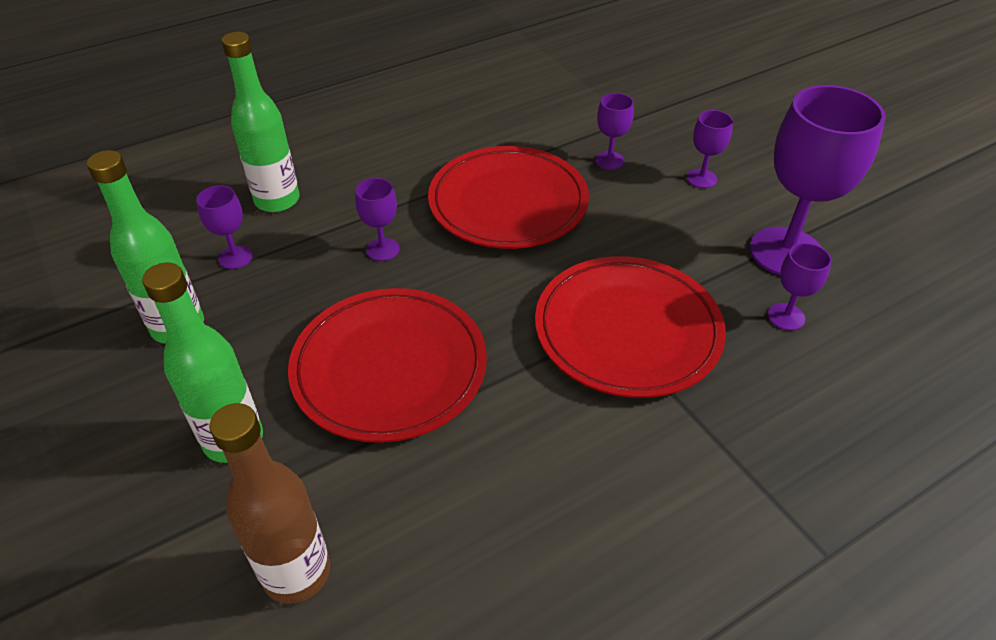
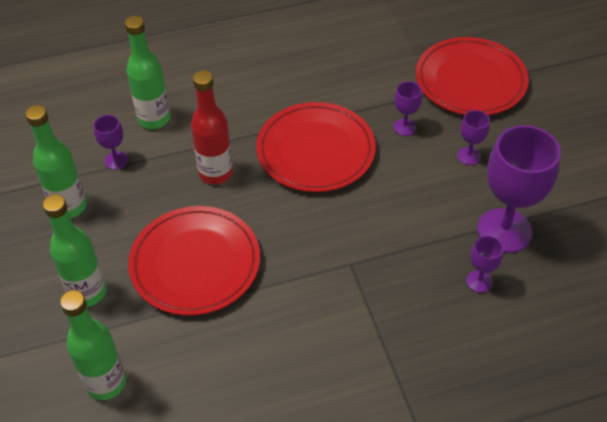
camera: 15 degrees right, 5 degrees up
brown bottle [209,403,330,604] -> green bottle [60,290,126,400]
purple goblet [355,178,400,261] -> red bottle [191,70,233,185]
red plate [535,256,726,398] -> red plate moved to [416,37,529,115]

